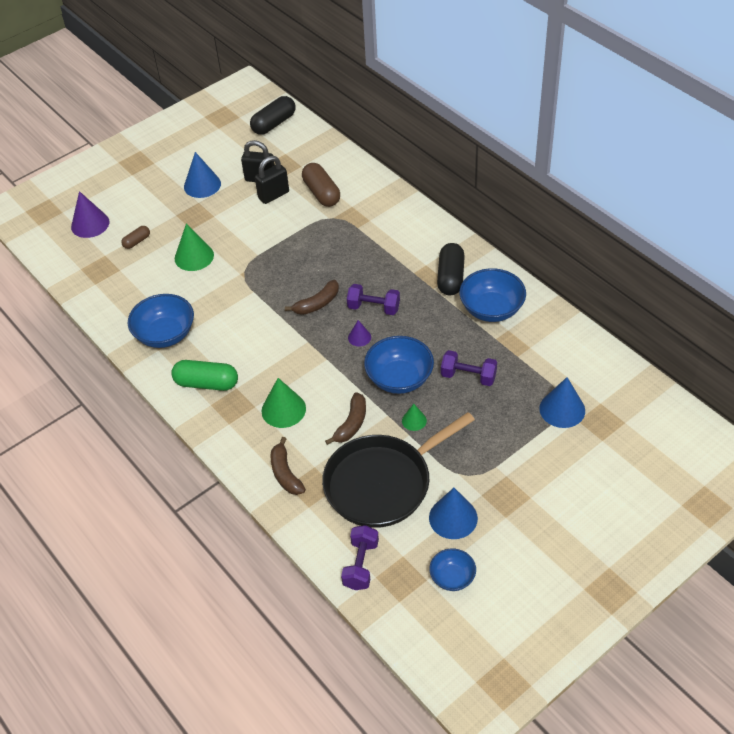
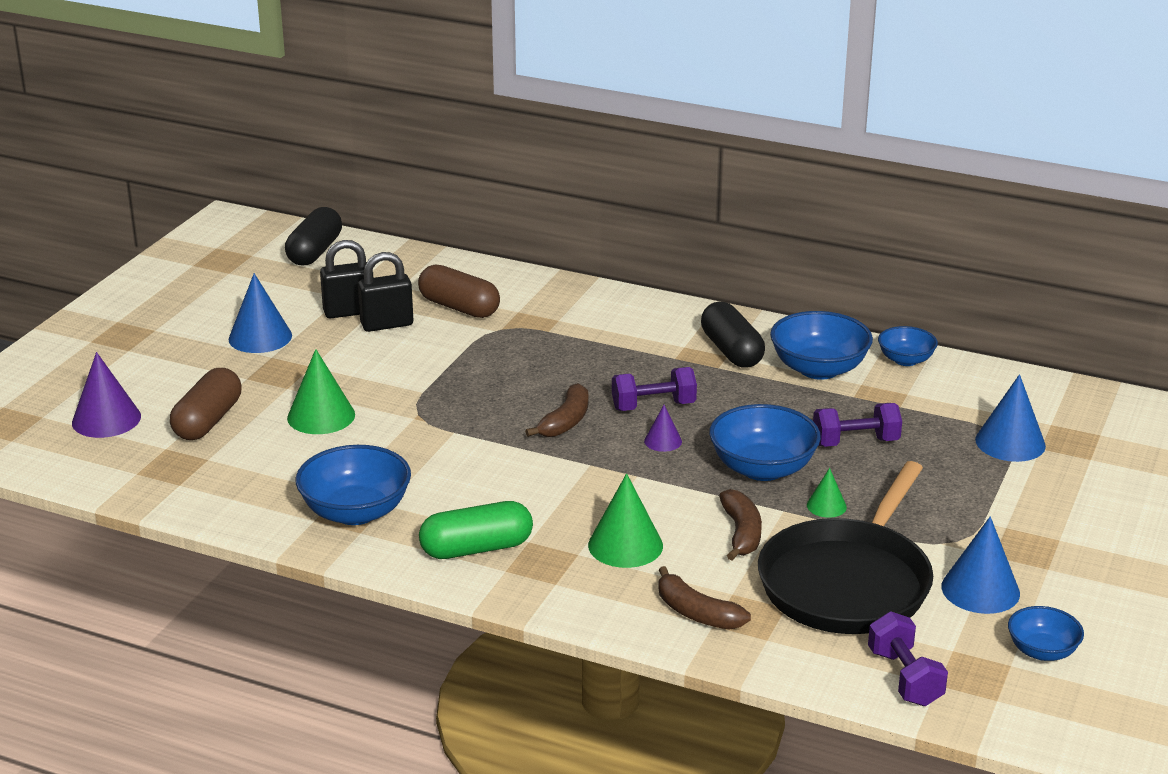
camera: 30 degrees left, 20 degrees down
brown capsule [121,226,150,249] -> brown capsule [170,368,241,440], size x1.85
black padlock [255,156,289,204] -> black padlock turned 45 degrees clockwise [358,252,413,332]
none -> blue bowl [878,326,938,366]

